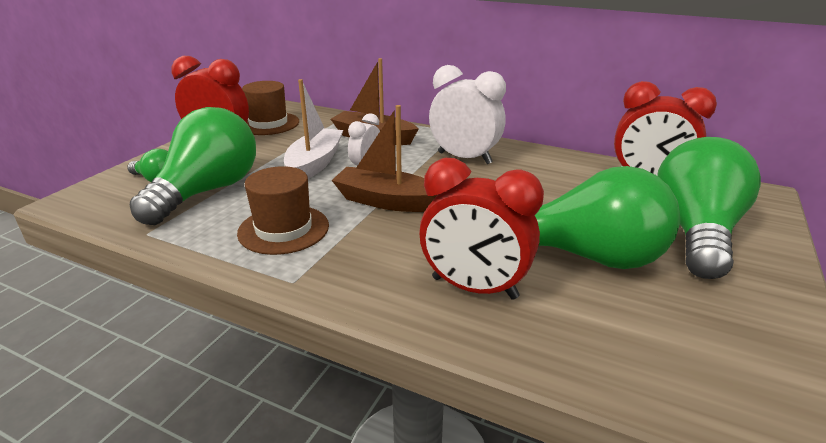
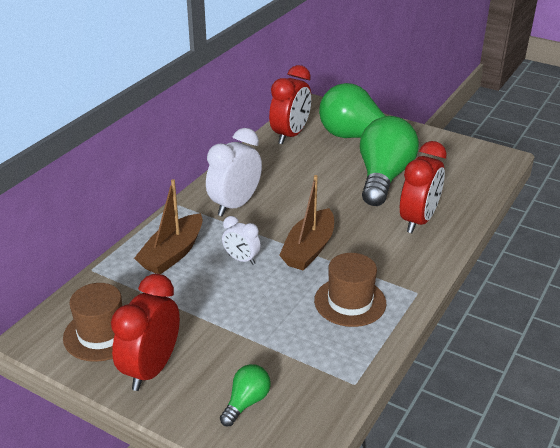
camera: 85 degrees left, 5 degrees up
green light bulb [130,107,256,225] -> none
white boat [284,79,343,179] -> none

